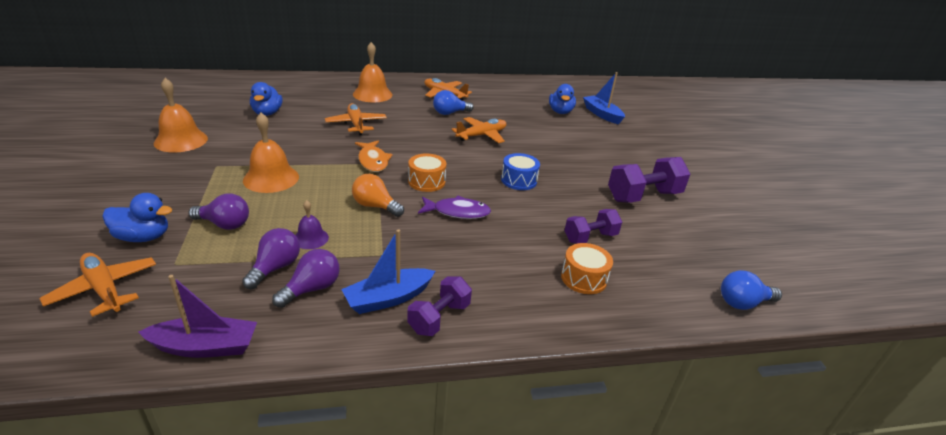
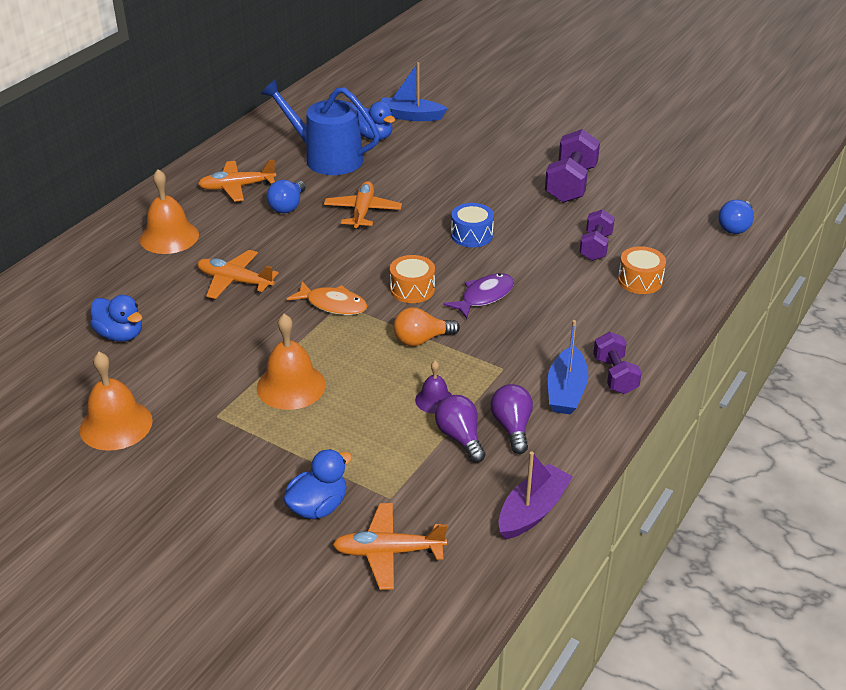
camera: 45 degrees left, 5 degrees up
purple light bulb [189,194,249,230] -> none
none -> blue watering can [261,79,380,175]

